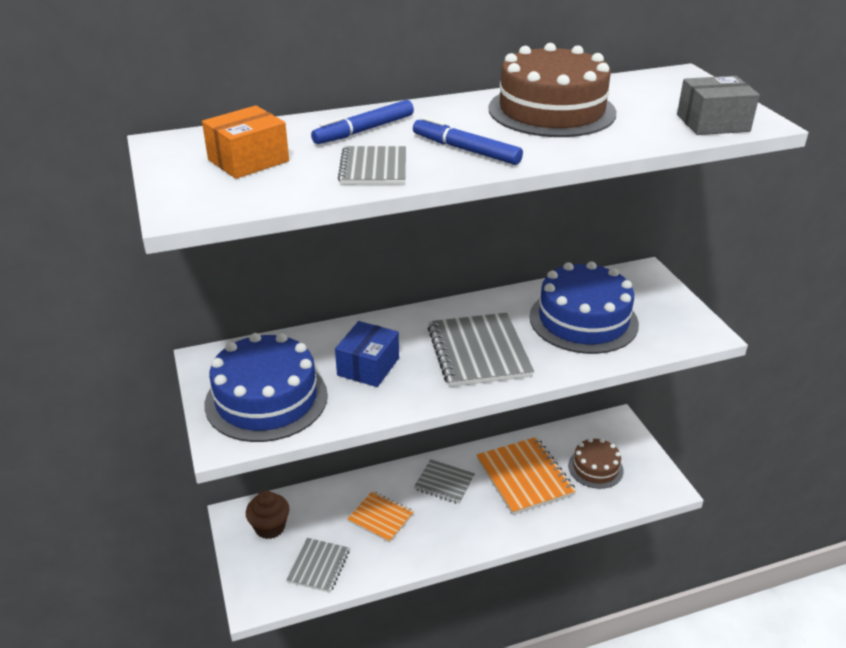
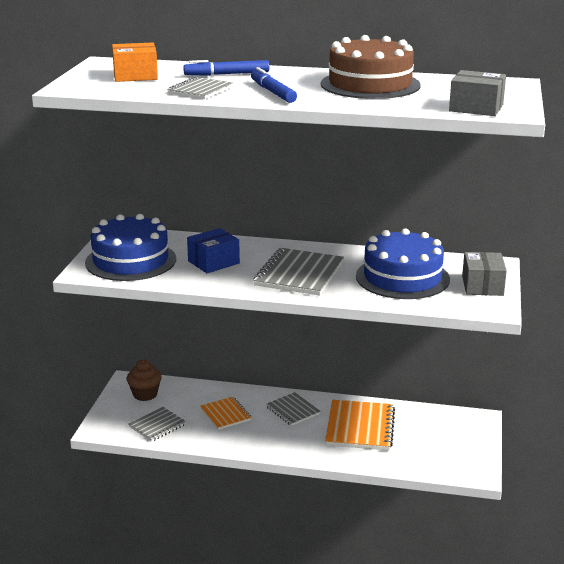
camera: 30 degrees right, 10 degrees down
brown cake [568,438,624,489] -> none
none -> grey box [462,252,507,296]

